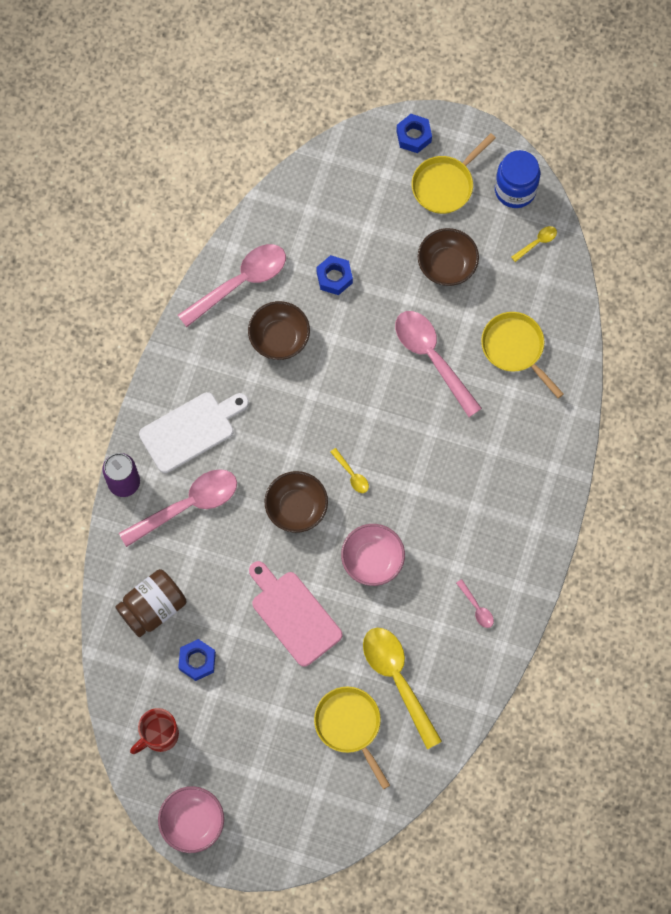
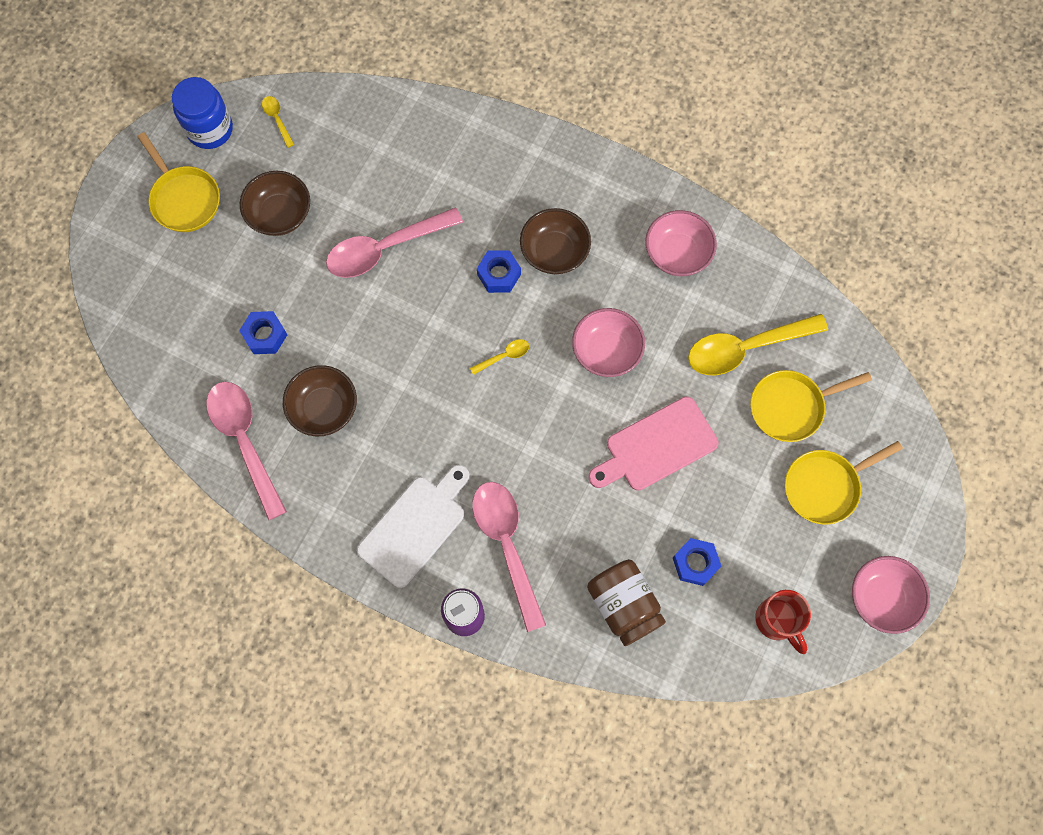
camera: 80 degrees left, 0 degrees up
white cutting board [139,392,249,473] -> white cutting board turned 60 degrees clockwise [357,465,470,588]
brown bowl [265,471,328,533] -> brown bowl moved to [520,208,591,274]
blue nut [396,114,432,153] -> blue nut moved to [477,250,521,293]
pink spoon [456,579,494,628] -> pink bowl [645,210,717,276]
yellow pan [481,312,563,398] -> yellow pan moved to [785,441,903,525]

